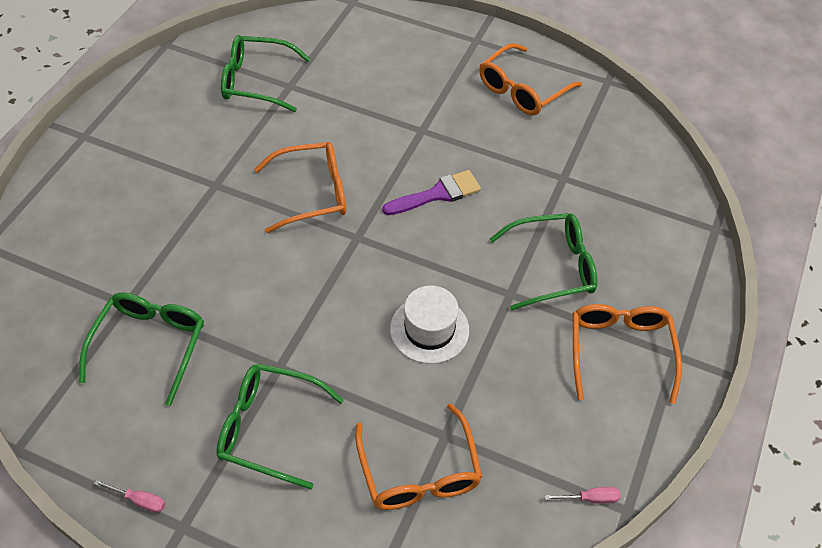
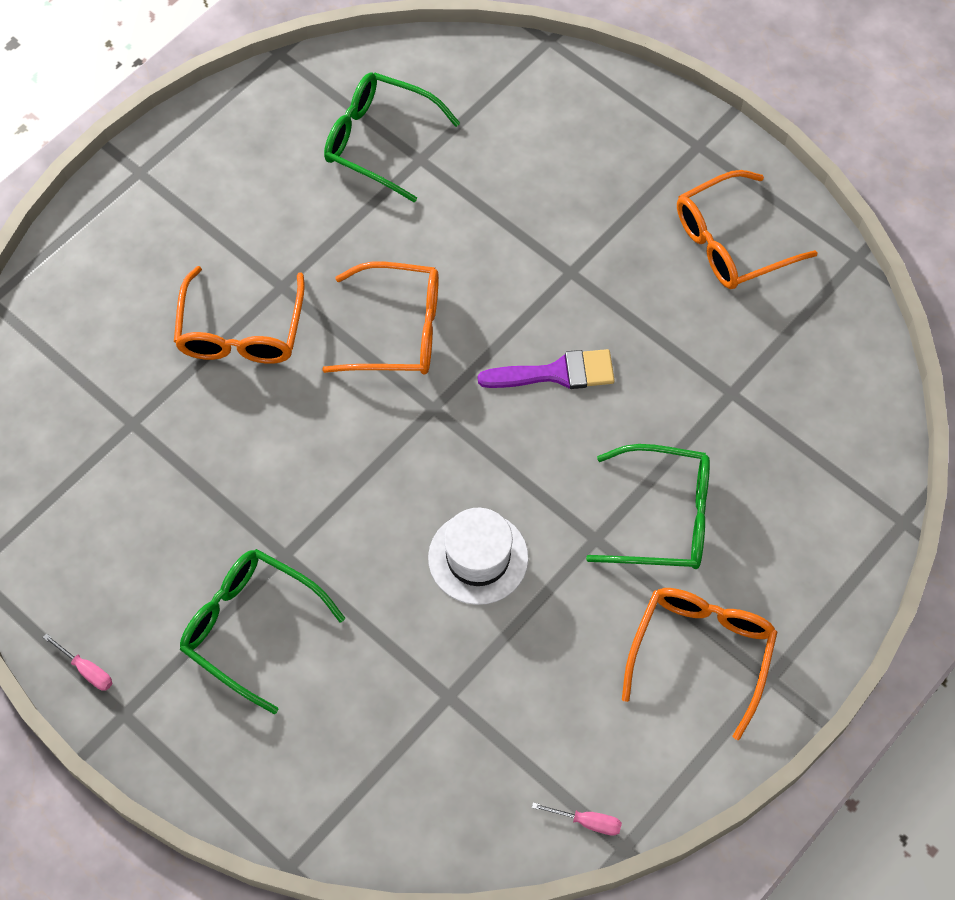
camera: 20 degrees right, 10 degrees up
green glasses [79,293,204,406] -> none
orange glasses [355,404,482,510] -> orange glasses moved to [174,266,305,364]

